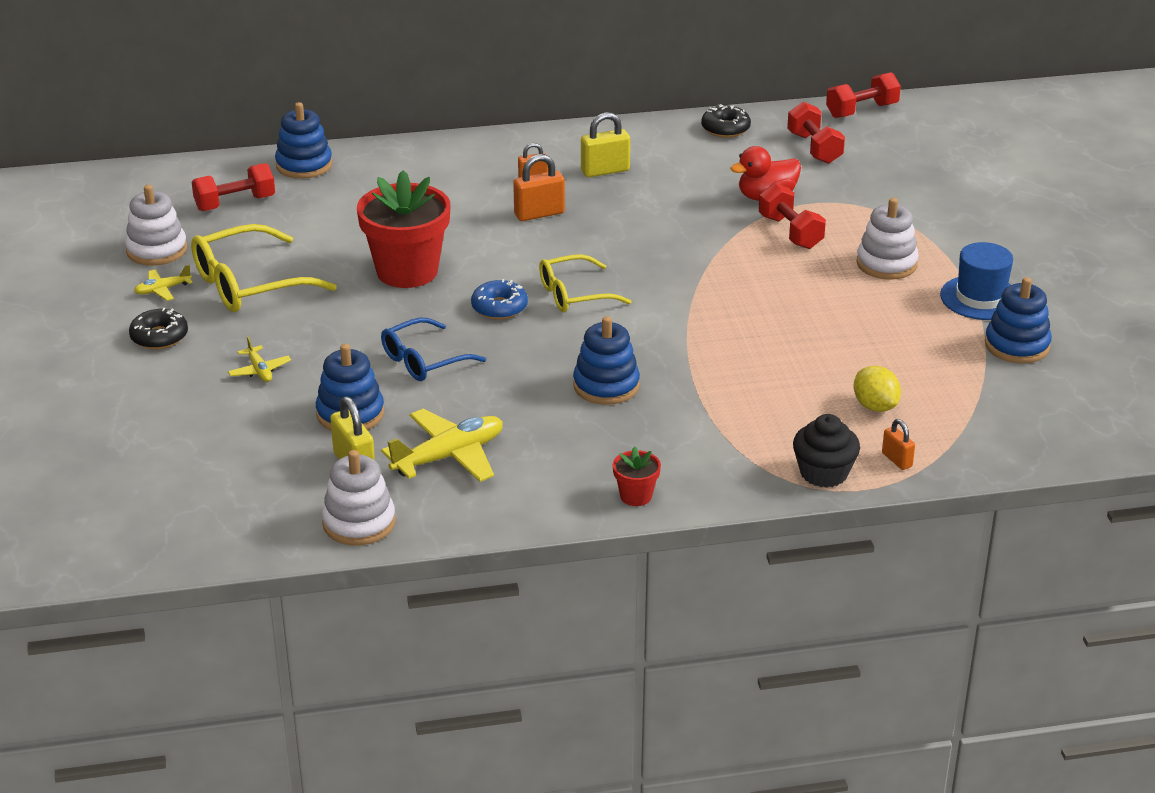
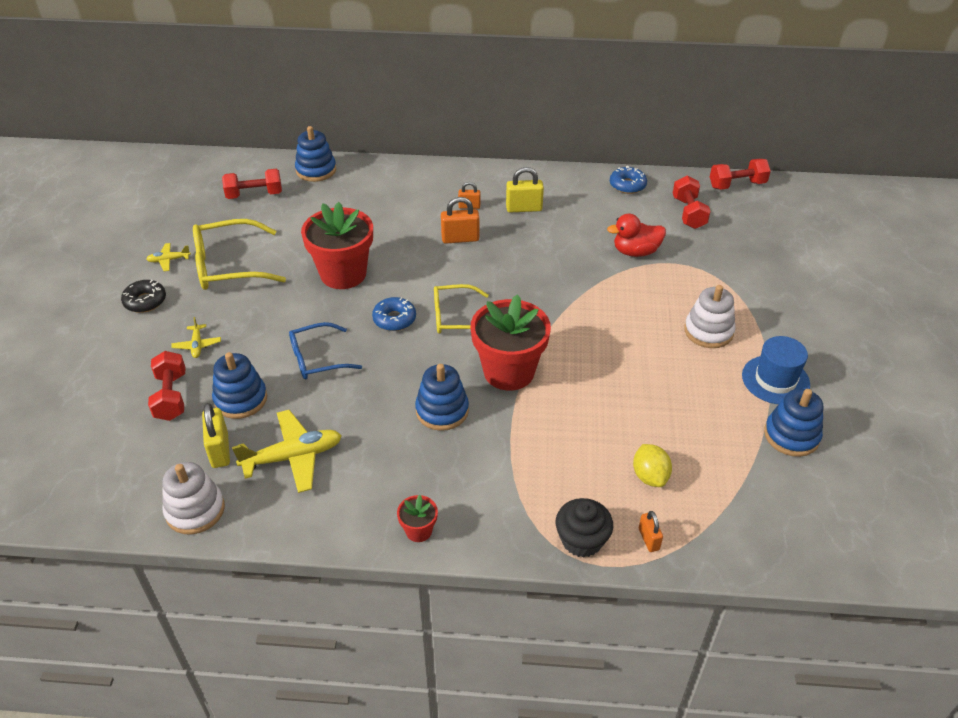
camera: 15 degrees right, 10 degrees up
white stacking toy [125,185,187,266] -> none
black donut [701,104,751,138] -> blue donut [610,166,647,194]
red dumbbell [759,183,826,249] -> red dumbbell moved to [148,351,185,421]
none -> red flower pot [471,294,551,391]

